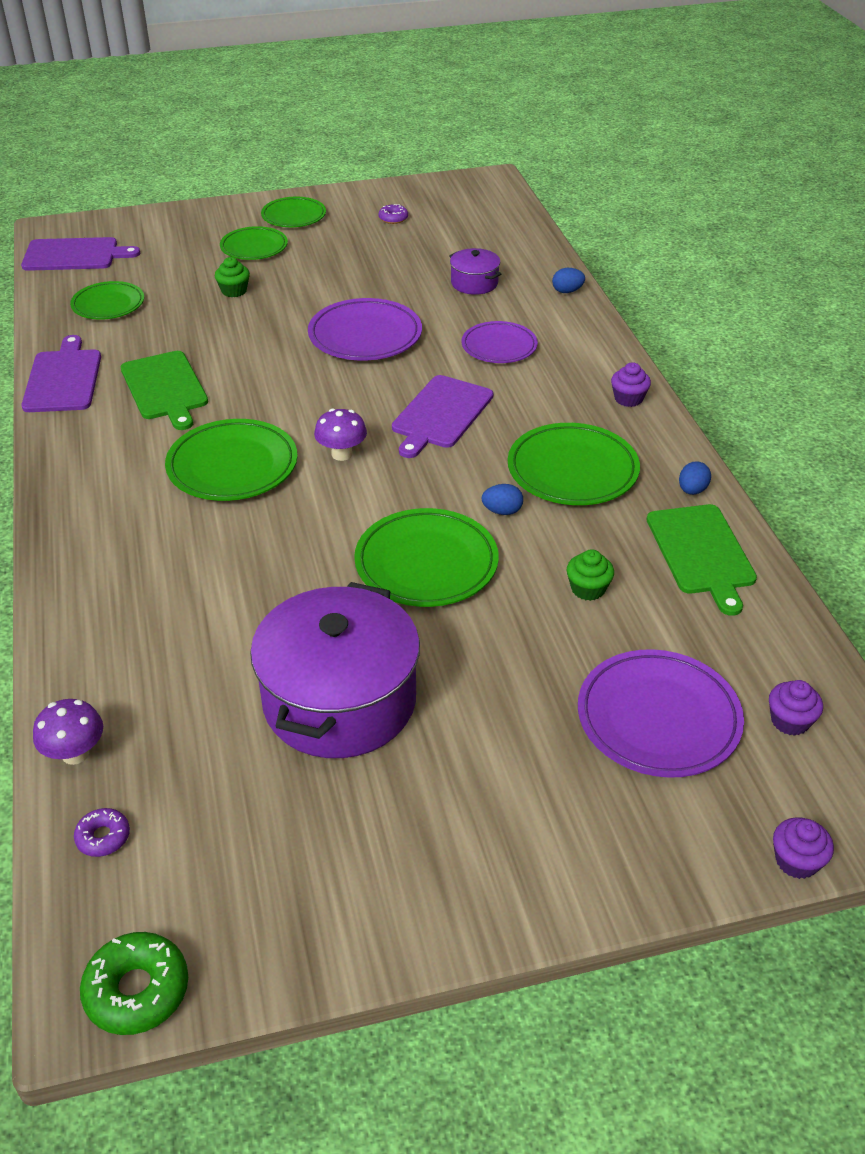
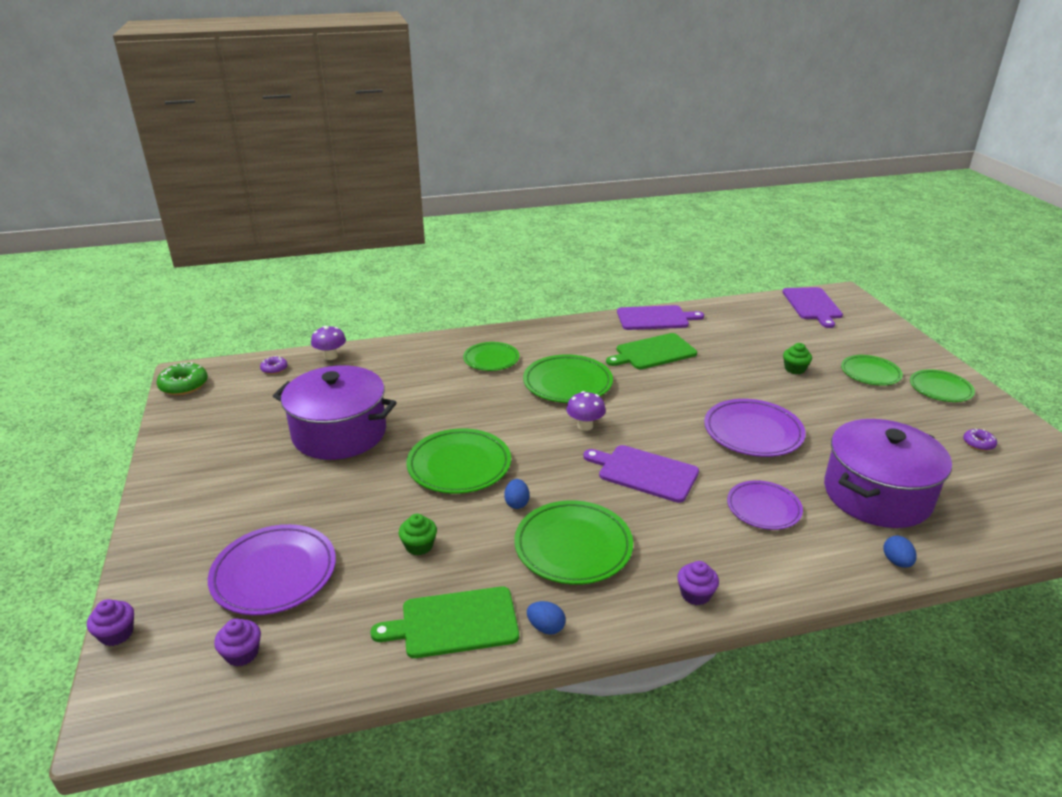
camera: 90 degrees right, 10 degrees down
green plate [70,281,144,320] -> green plate moved to [463,342,519,371]
purple pot [449,248,501,295] -> purple pot [824,419,952,528], size x2.15

